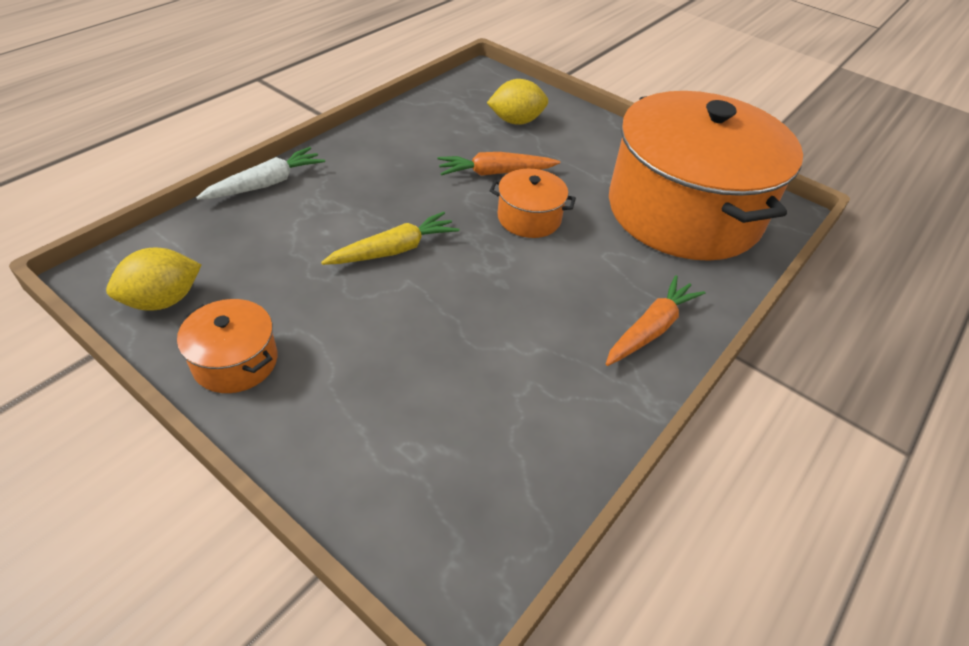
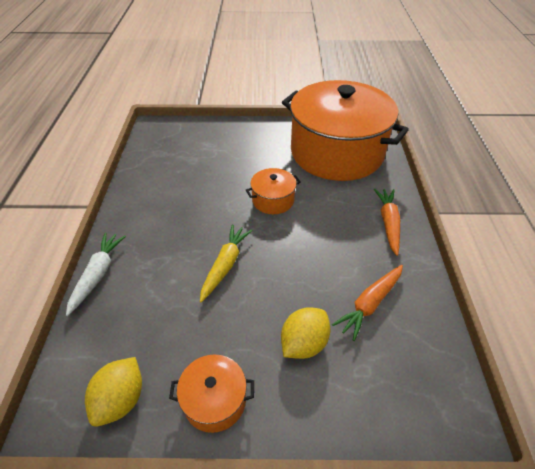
camera: 35 degrees left, 0 degrees up
orange carrot [437,152,560,176] -> orange carrot moved to [332,265,403,341]
yellow lemon [487,79,548,125] -> yellow lemon moved to [281,307,330,359]

